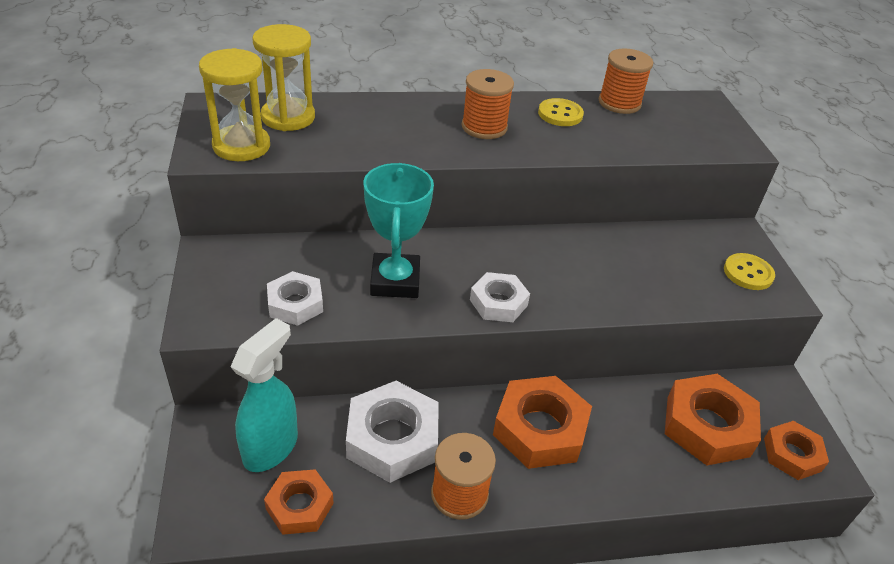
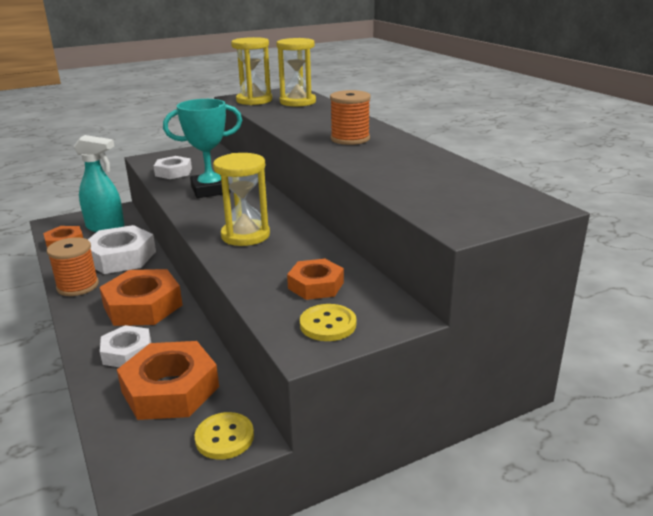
camera: 75 degrees right, 15 degrees down
white nut [470,272,530,322] -> white nut moved to [100,325,151,367]
yellow button [538,98,584,126] -> yellow button moved to [195,412,254,460]
orange spool [599,48,653,114] -> none
orange nut [764,421,829,480] -> orange nut moved to [287,259,344,300]
none -> yellow hourglass [213,153,270,246]

